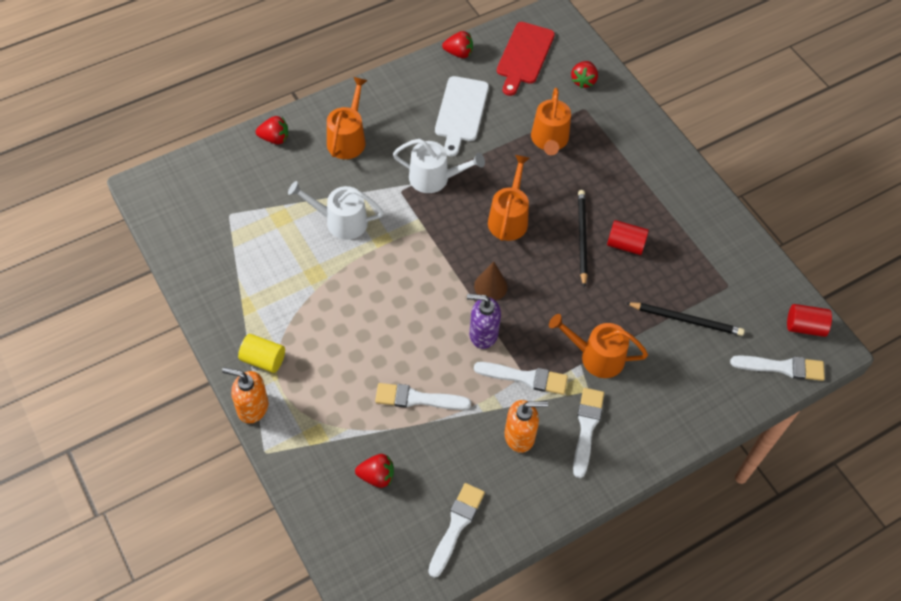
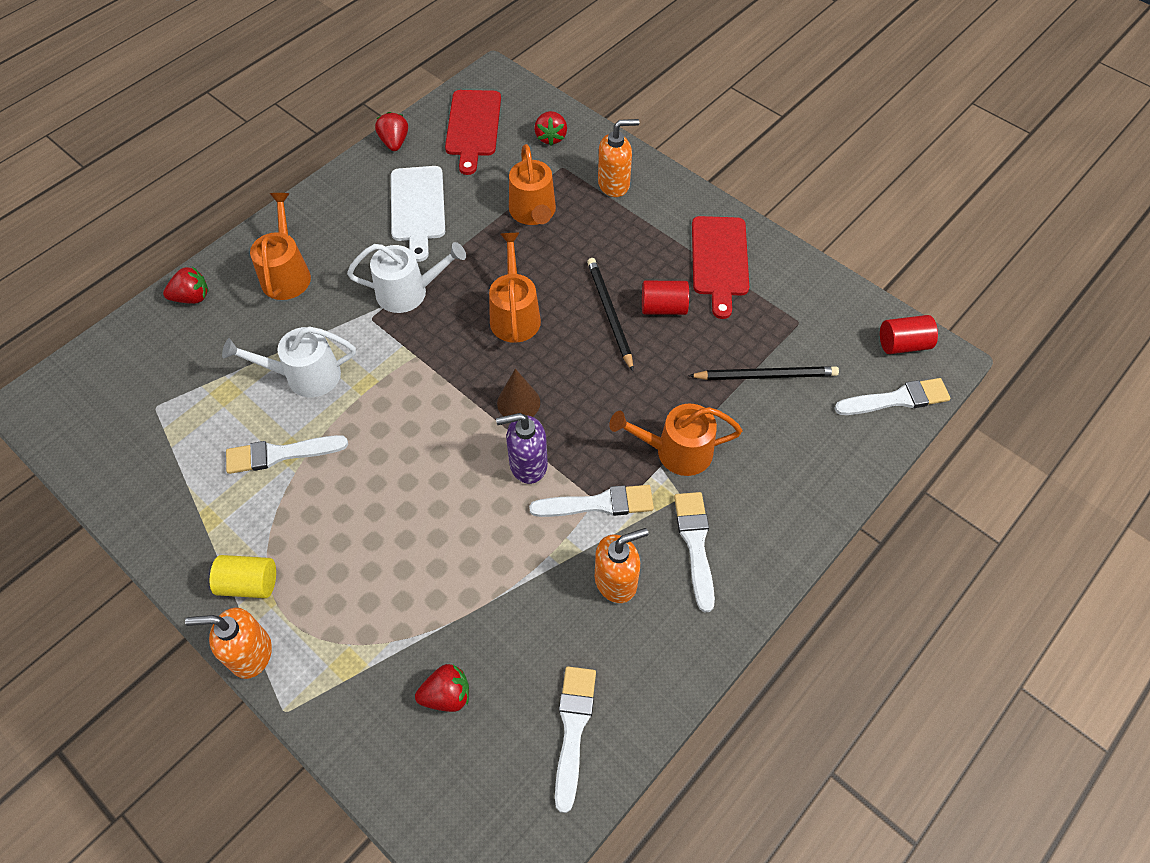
camera: 15 degrees left, 0 degrees up
white brush [375,383,471,410] -> white brush moved to [226,435,348,474]
red strawberry [442,31,473,58] -> red strawberry turned 90 degrees counterclockwise [375,112,408,151]
none -> orange soap dispenser [598,119,639,197]
none -> red cutting board [692,216,749,319]

